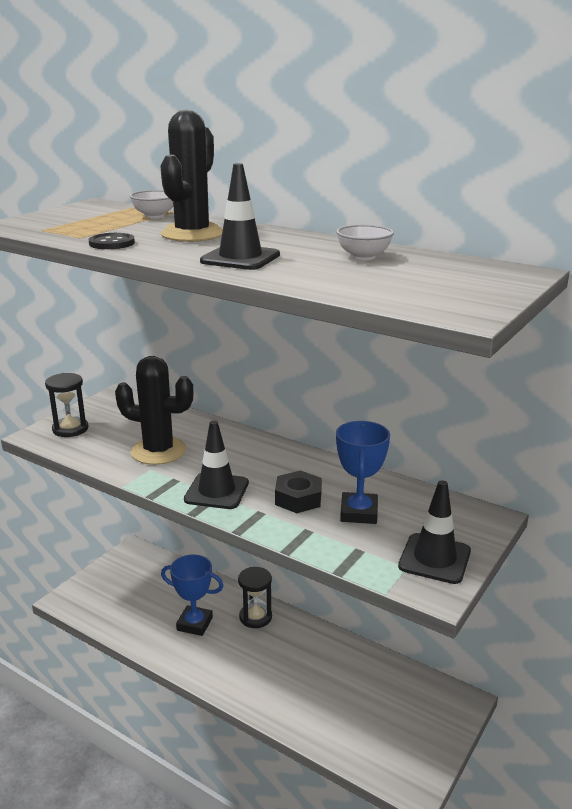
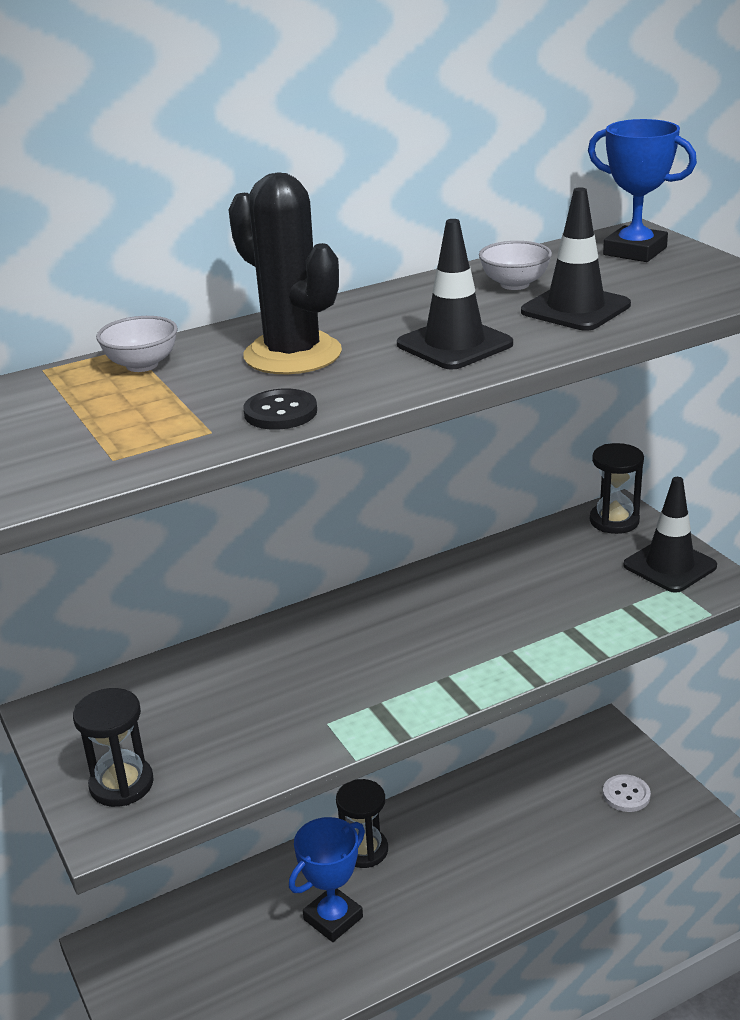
camera: 60 degrees left, 5 degrees up
black cactus [115,356,193,465] -> none
black traffic cone [184,421,249,509] -> black traffic cone moved to [521,187,631,331]
black nut [275,470,322,513] -> none
blue trophy [336,421,390,524] -> blue trophy moved to [588,119,697,262]
none -> black hourglass [590,443,644,534]
none -> white button [603,774,651,812]

